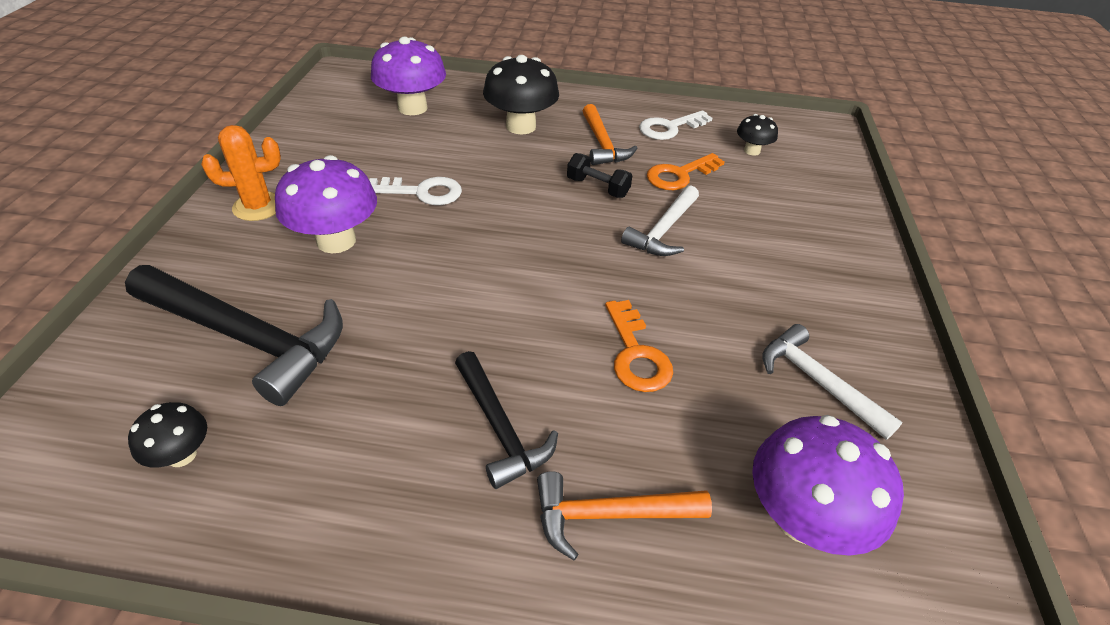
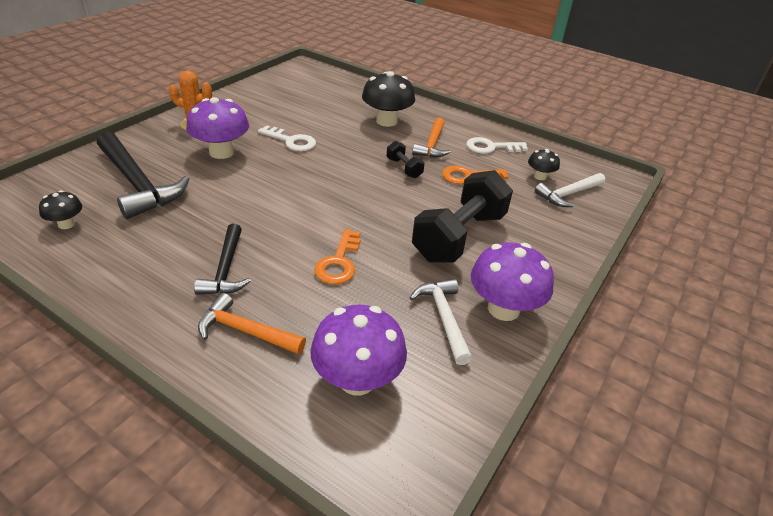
camera: 25 degrees right, 5 degrees down
purple mushroom [371,37,446,115] -> purple mushroom moved to [471,242,554,321]
white hammer [621,185,699,256] -> white hammer moved to [535,173,605,207]
none -> black dumbbell [412,170,513,263]

